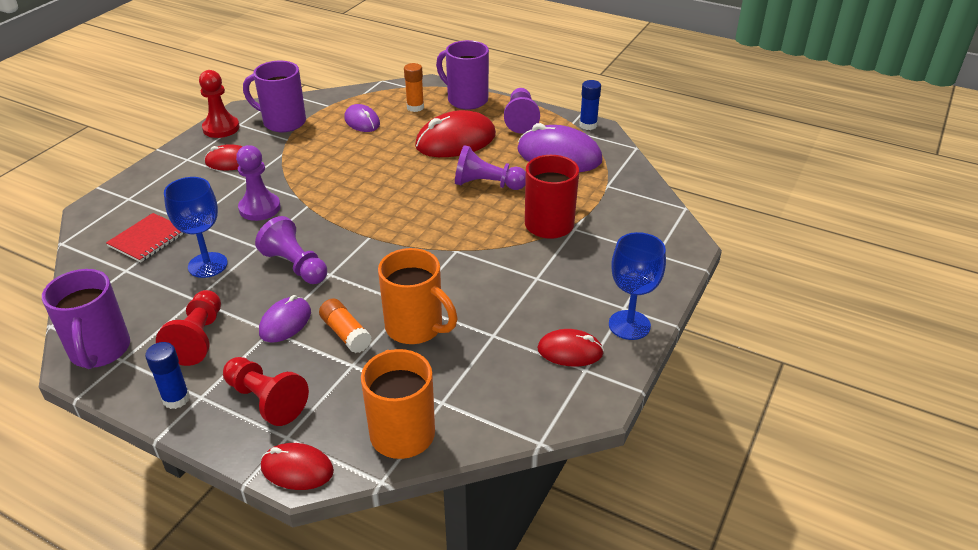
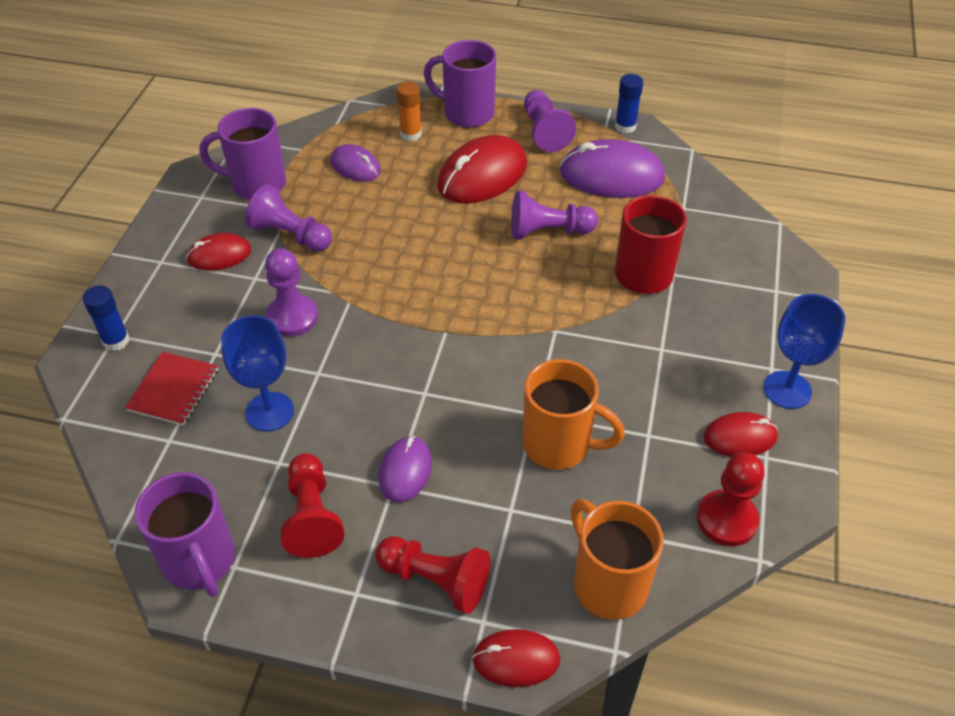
camera: 15 degrees left, 10 degrees up
blue glue stick [145,342,190,409] -> blue glue stick moved to [83,286,130,351]
red pawn [199,70,240,138] -> red pawn moved to [697,453,765,546]
purple pawn [255,216,327,284] -> purple pawn moved to [245,184,332,252]
orange glue stick [319,299,372,353] -> none

